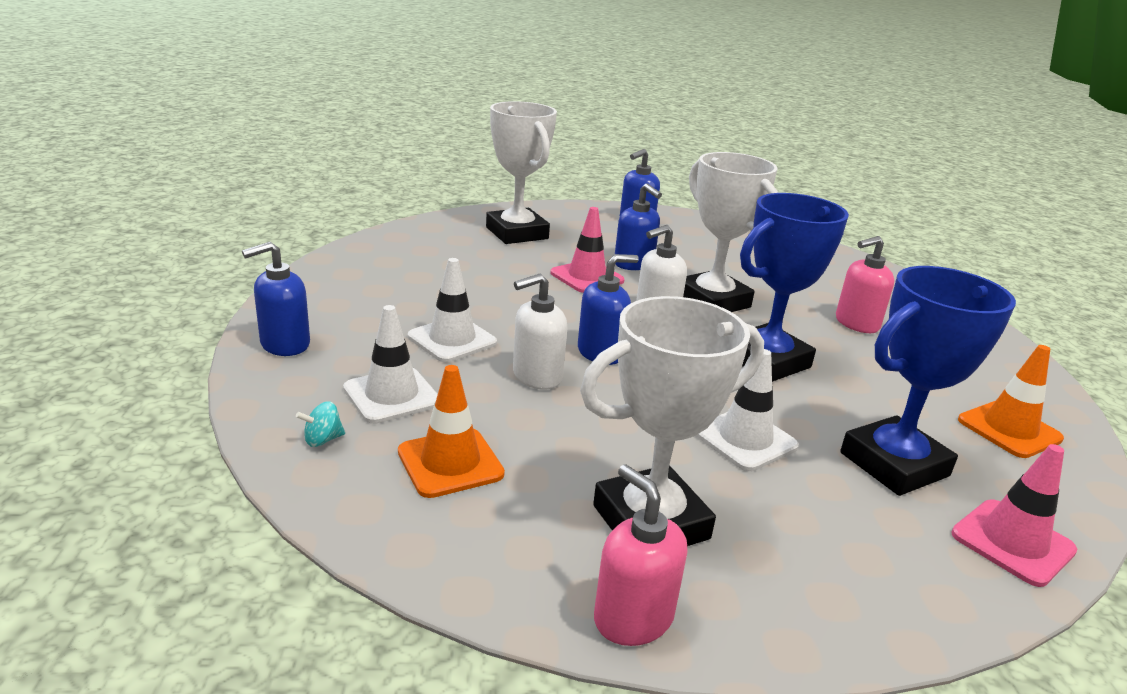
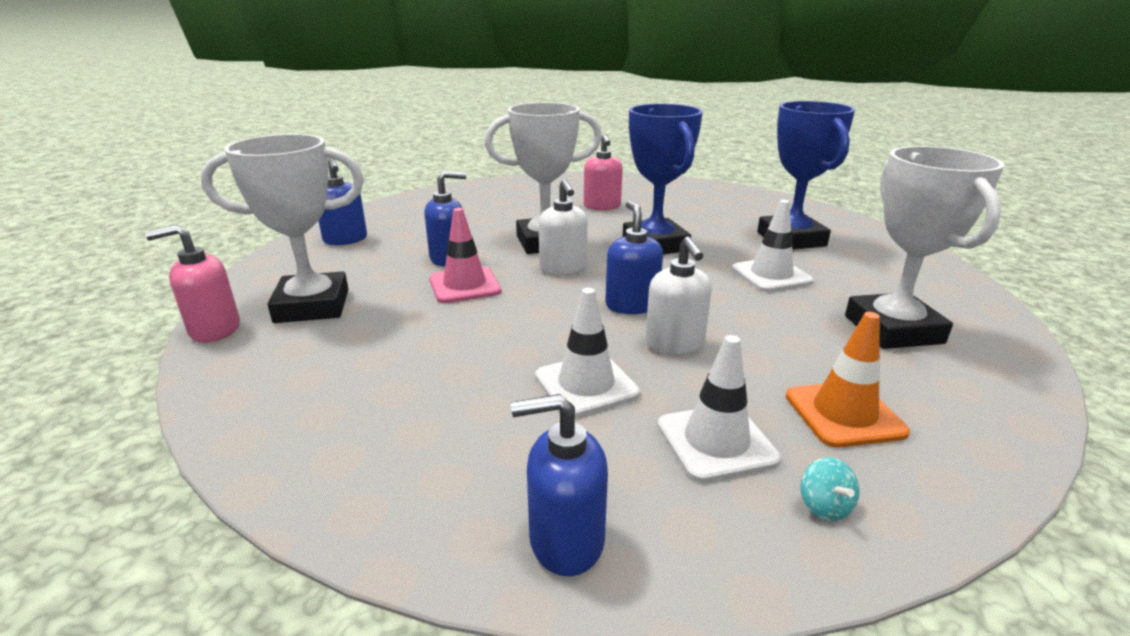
camera: 70 degrees left, 0 degrees up
blue soap dispenser [242,242,310,356] -> blue soap dispenser turned 105 degrees clockwise [511,394,608,576]
pink soap dispenser [594,464,687,646] -> pink soap dispenser moved to [145,225,240,343]
pink traffic cone [951,444,1078,587] -> none
orange traffic cone [958,345,1064,458] -> none

